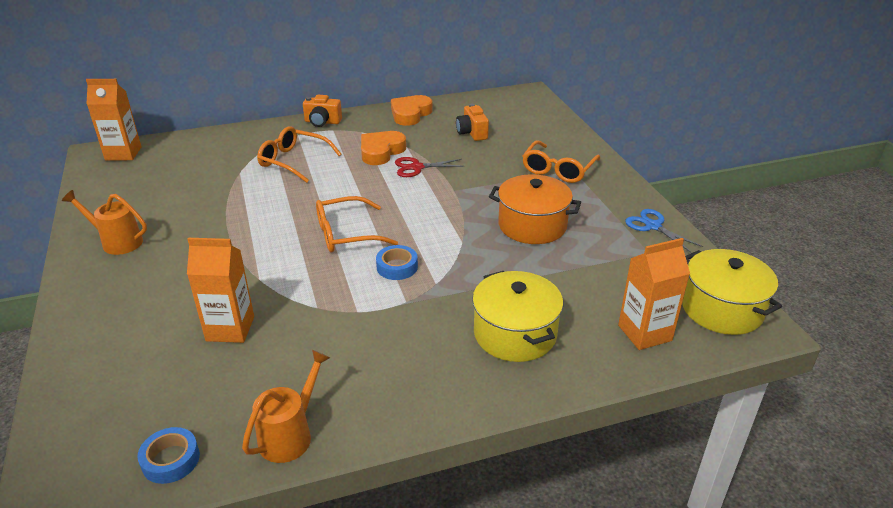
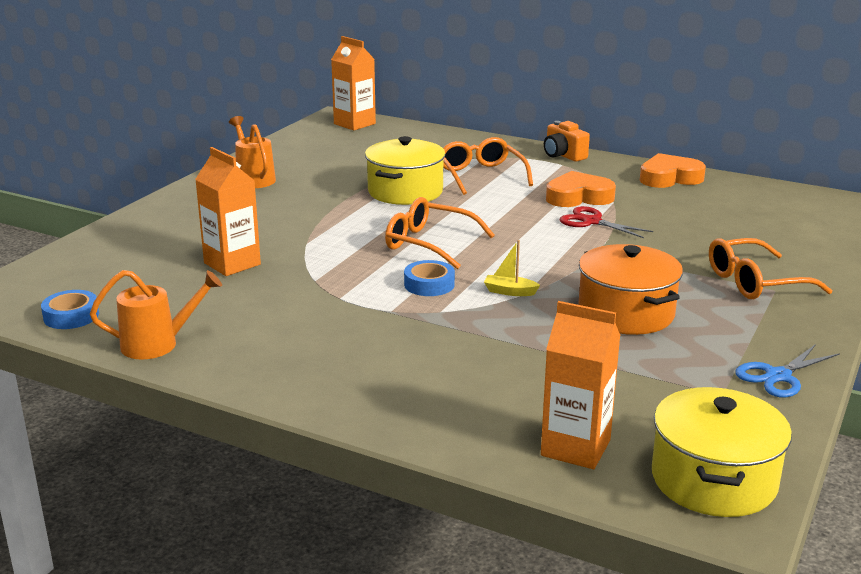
camera: 45 degrees right, 10 degrees down
orange camera [456,104,489,141] -> none
yellow pot [472,271,563,362] -> yellow pot moved to [365,136,445,205]
blue scissors [625,209,703,253] -> blue scissors turned 135 degrees counterclockwise [735,344,840,398]
none -> yellow boat [484,240,540,296]

